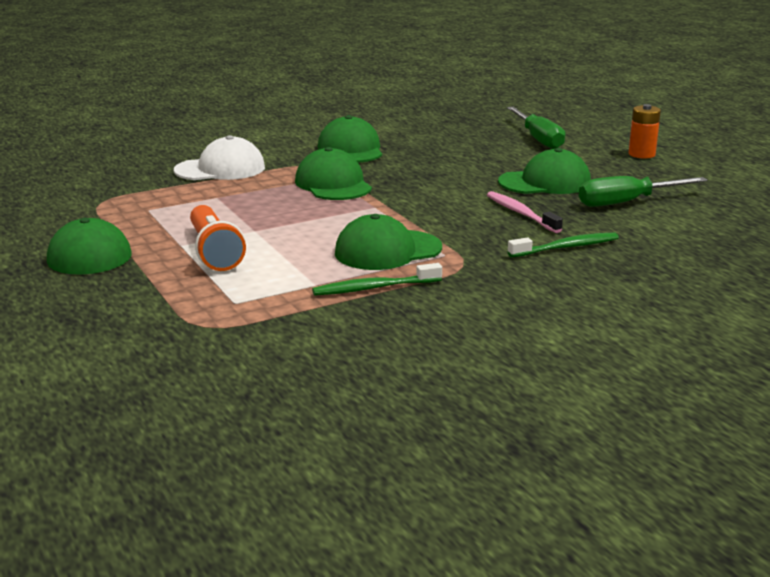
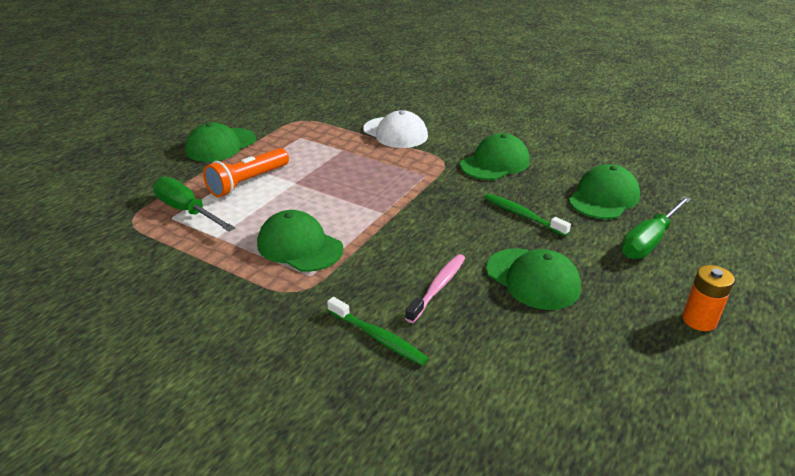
camera: 60 degrees right, 10 degrees up
green cap [295,147,372,200] -> green cap moved to [569,164,640,219]
green toothbrush [312,263,442,296] -> green toothbrush moved to [485,194,571,236]
green screwdriver [579,176,708,207] -> green screwdriver moved to [153,177,235,232]

